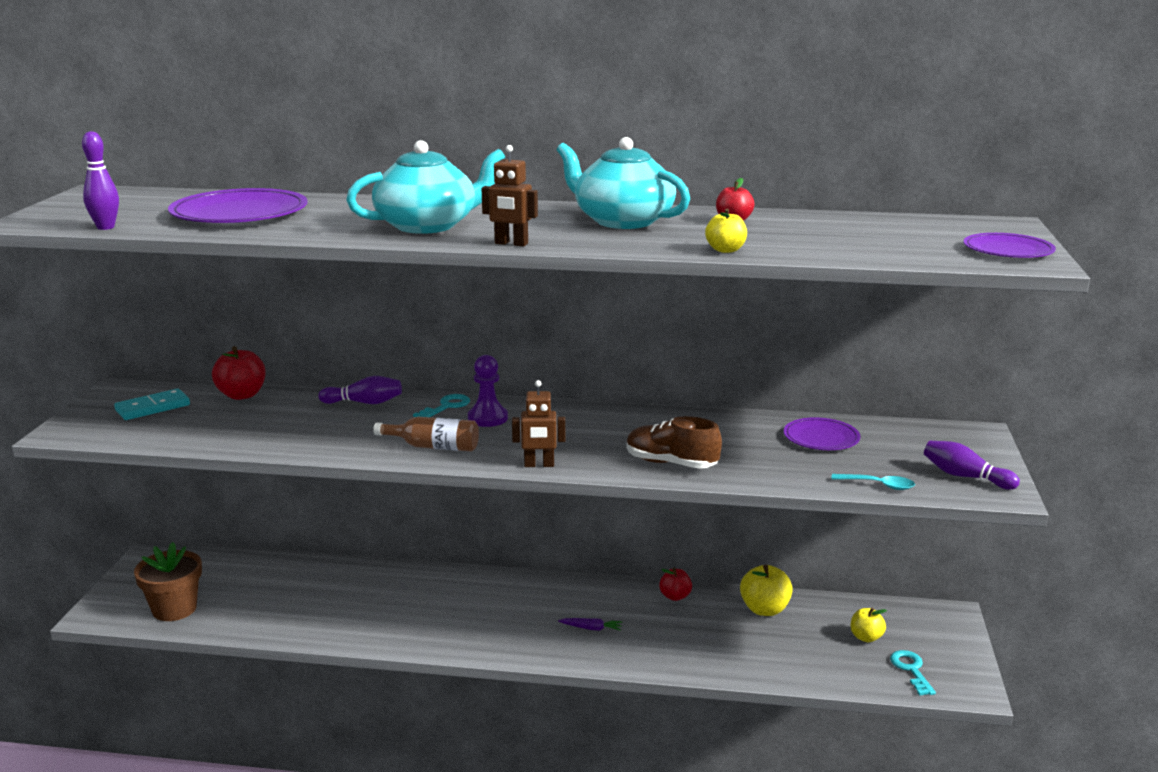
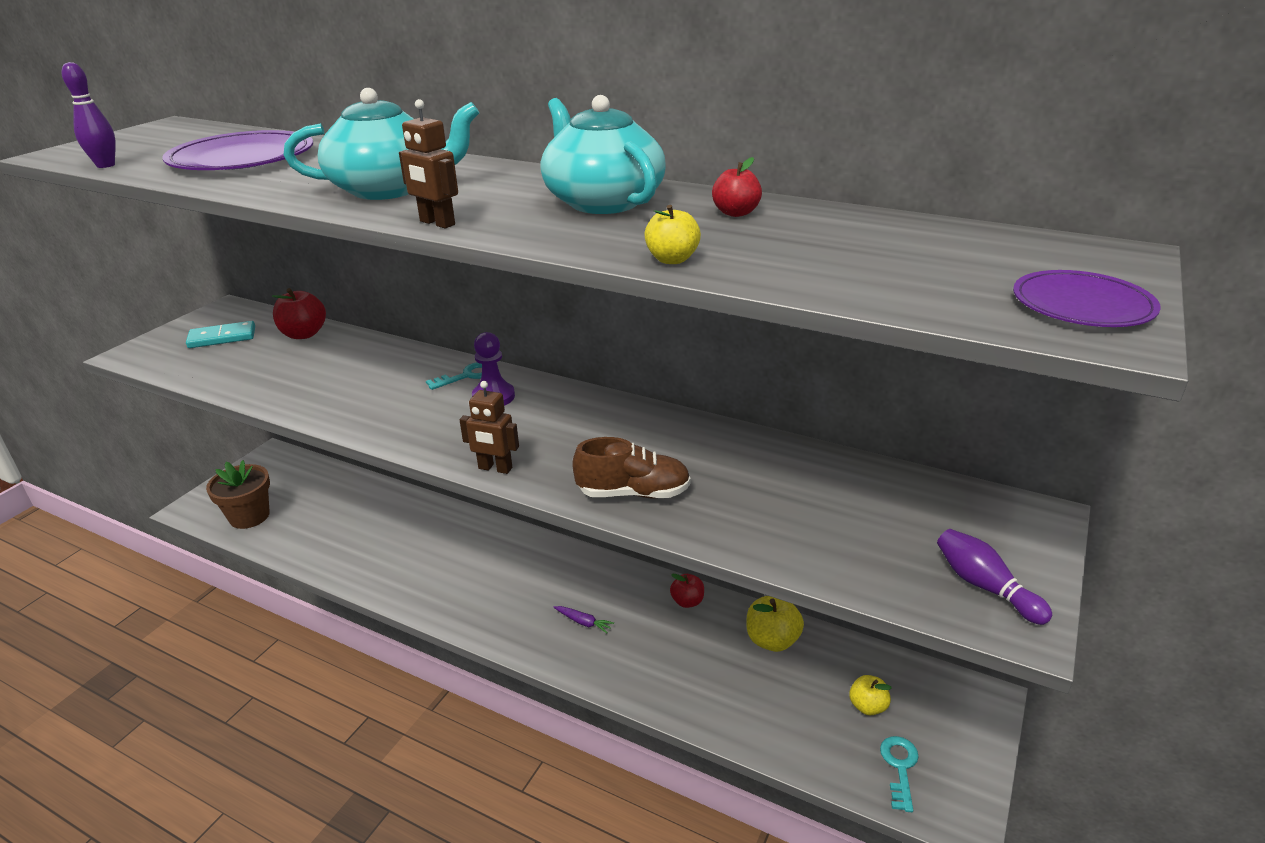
camera: 20 degrees right, 10 degrees up
purple bowling pin [318,376,402,404] -> none
brown bottle [373,417,479,452] -> none
brown shoe [626,416,722,469] -> brown shoe turned 135 degrees clockwise [572,437,691,499]
purple plate [784,417,860,450] -> none
turquoise spoon [831,474,915,490] -> none

